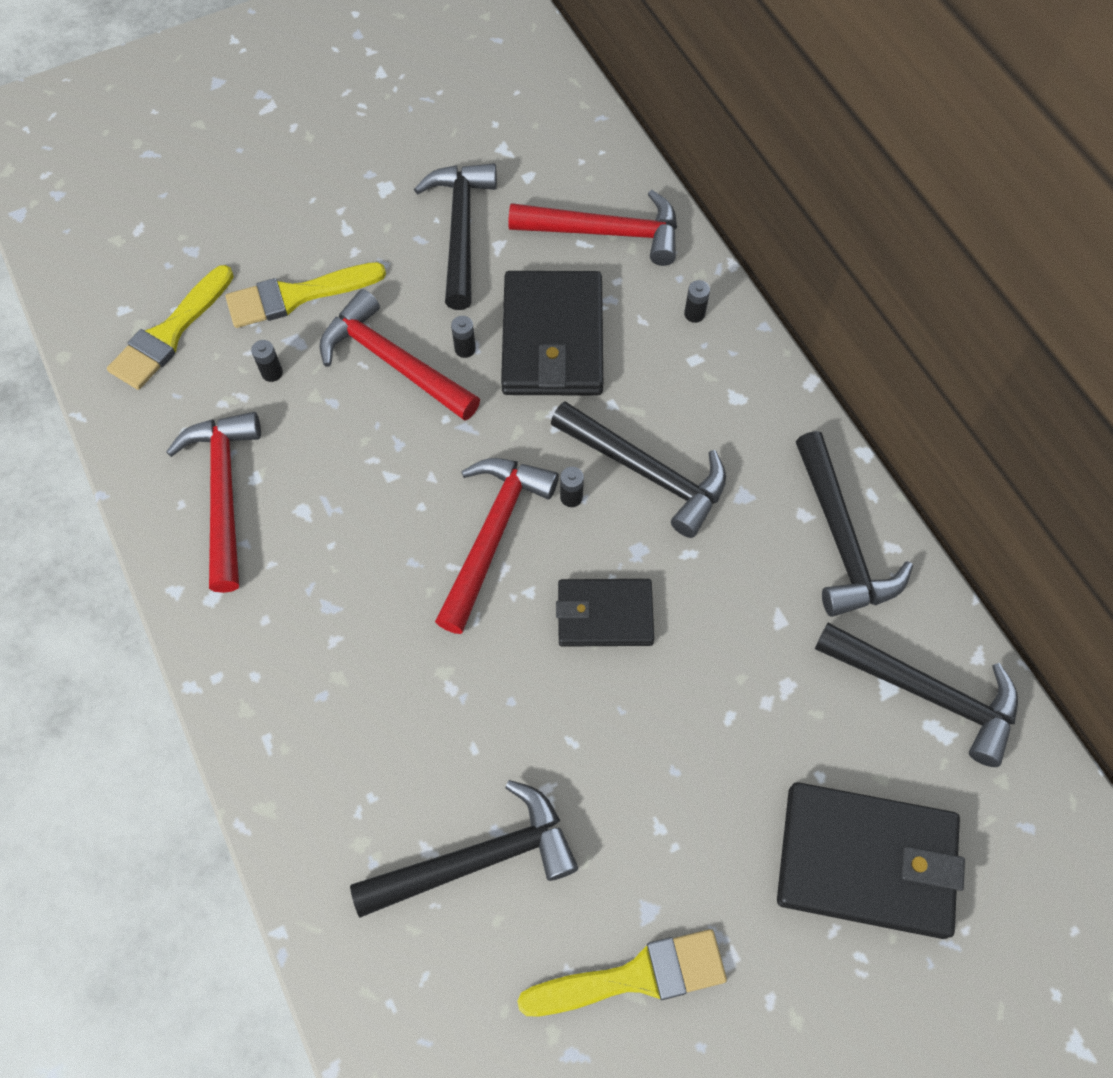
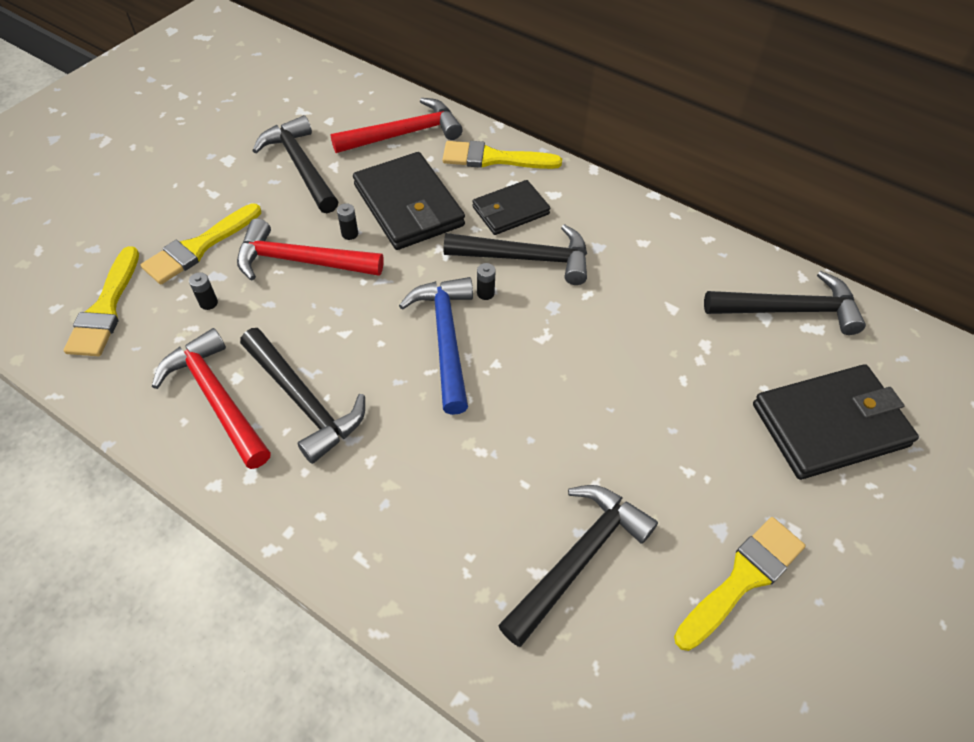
camera: 30 degrees left, 10 degrees down
red hammer [435,458,559,634] -> blue hammer [399,277,473,415]
black wallet [556,579,654,647] -> black wallet moved to [472,180,550,235]
black battery [684,280,710,323] -> yellow brush [443,141,562,169]
black hammer [796,431,913,617] -> black hammer moved to [240,328,365,464]

